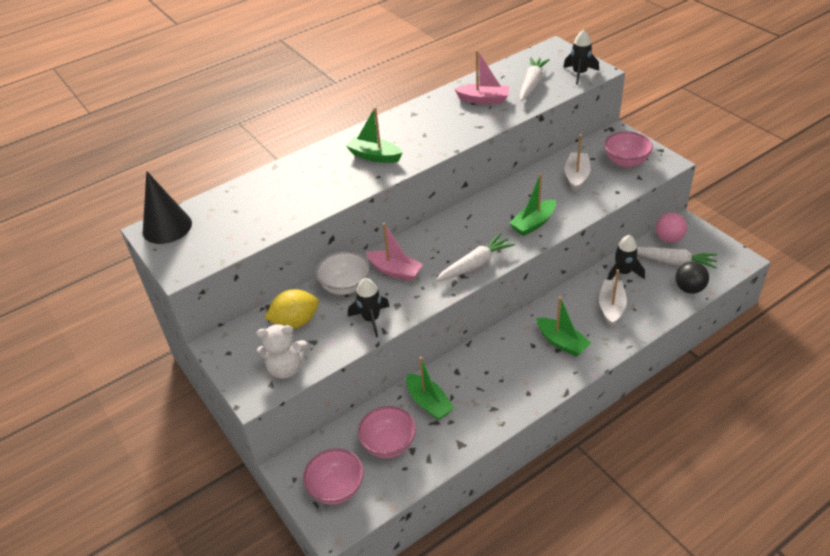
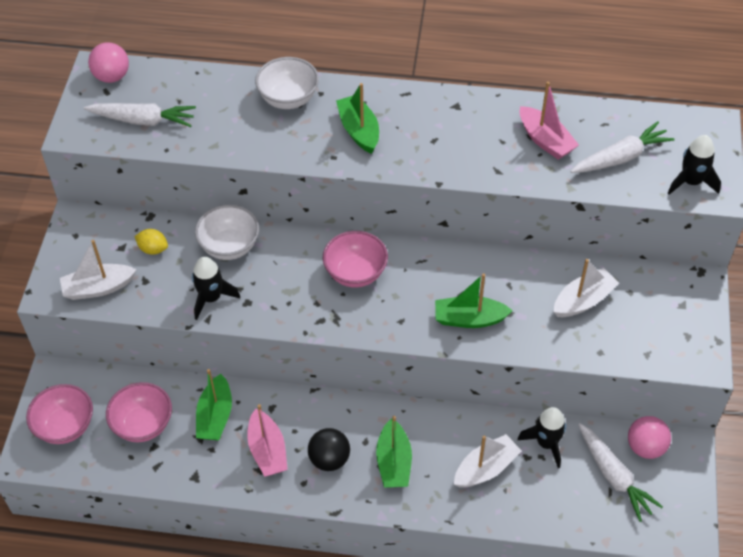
camera: 40 degrees right, 10 degrees up
black cone [143,171,192,244] -> pink ball [88,42,129,83]
white teddy bear [256,324,308,379] -> white boat [60,240,136,300]
yellow lemon [265,289,319,329] -> yellow lemon [135,229,168,255], size x0.58
pink boat [366,223,424,281] -> pink boat moved to [247,404,288,477]
white carrot [436,233,515,281] -> white carrot moved to [84,103,196,127]
pink bowl [604,131,653,168] -> pink bowl moved to [323,231,388,288]
black ball [675,261,709,294] -> black ball moved to [308,428,350,471]
none -> white bowl [255,57,319,109]

